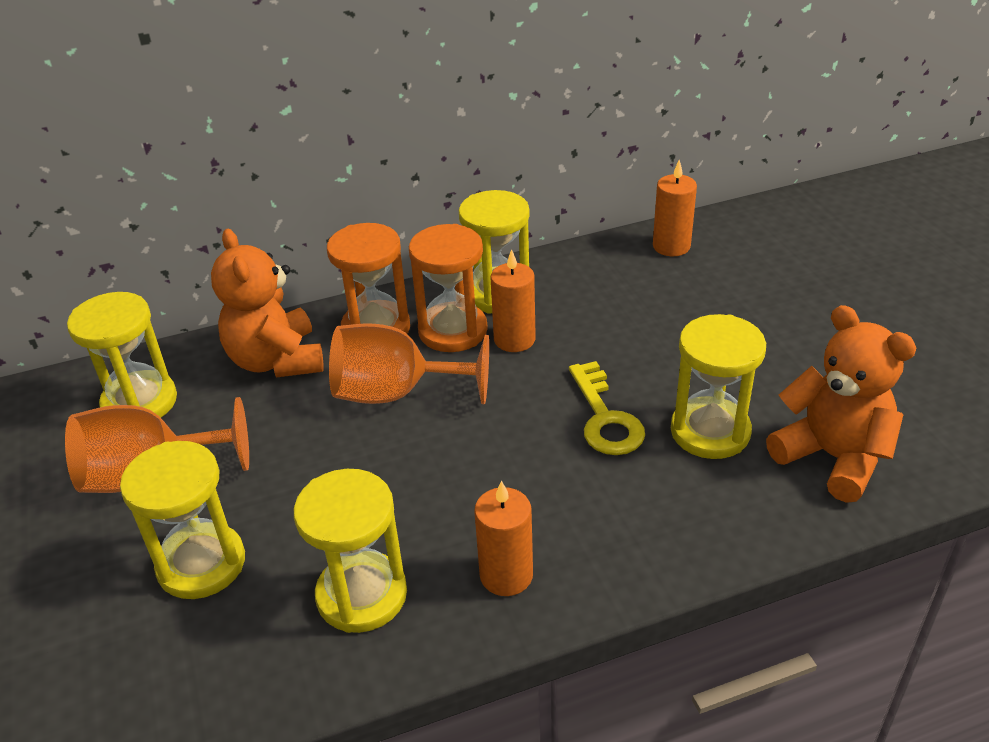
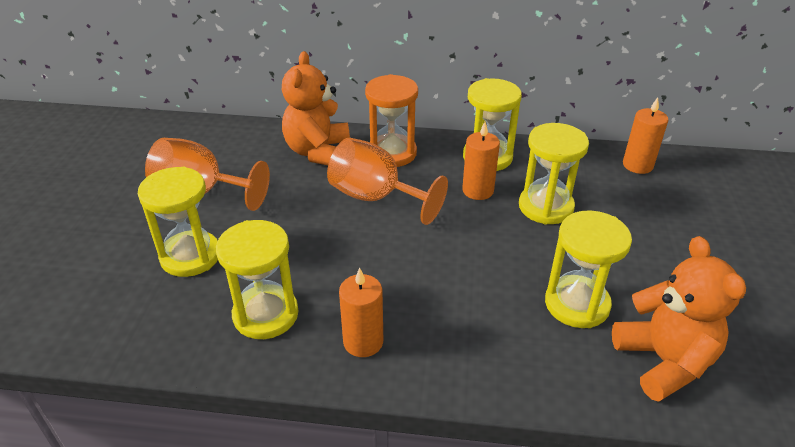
camera: 25 degrees right, 0 degrees up
yellow hourglass [67,292,177,418] -> yellow hourglass moved to [519,123,589,225]
orange hourglass [409,224,488,352] -> none
yellow key [569,361,645,455] -> none

